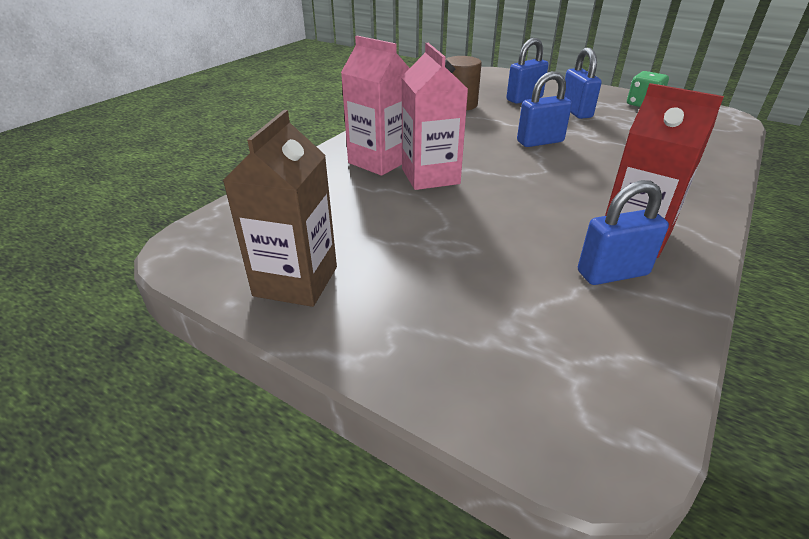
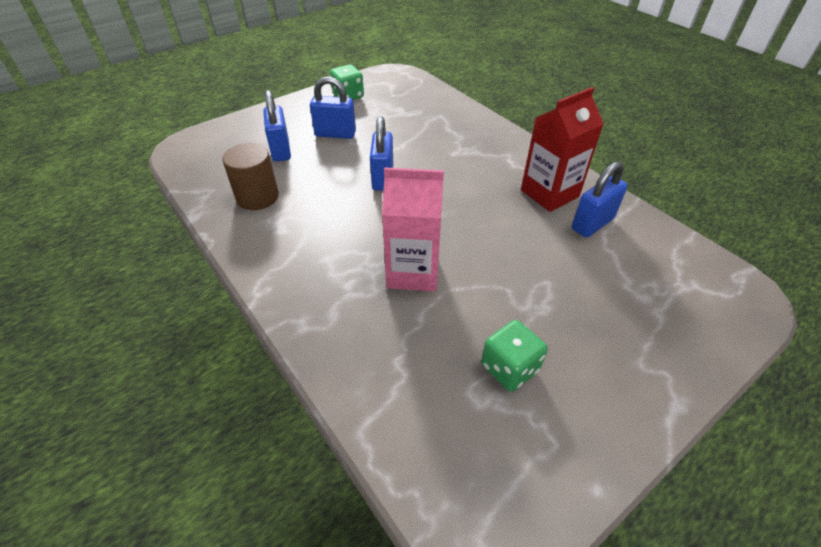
camera: 70 degrees left, 10 degrees up
brown carton [222,110,337,307] -> none
pink carton [341,36,410,176] -> none
blue padlock [578,180,669,285] -> blue padlock turned 45 degrees clockwise [572,161,628,238]
none -> green dice [481,320,548,392]

